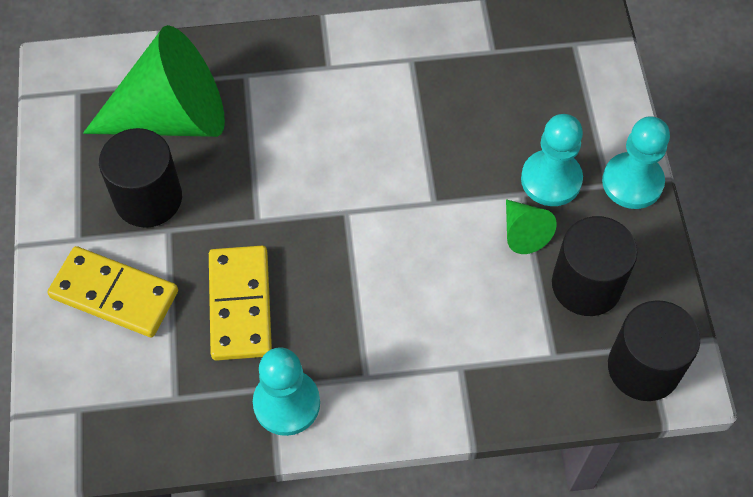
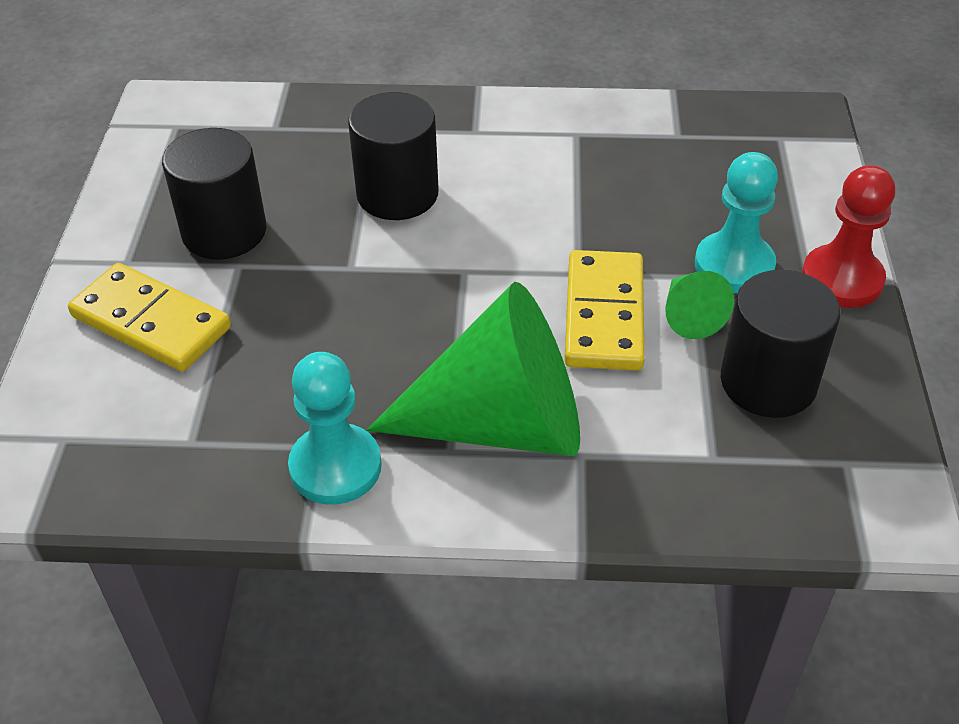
camera: 10 degrees right, 15 degrees down
green cone [83,25,225,137] -> green cone moved to [367,282,580,456]
yellow domino [209,246,272,361] -> yellow domino moved to [565,250,645,371]
turquoise pawn [602,117,670,209] -> red pawn [802,165,895,308]
black cylinder [608,300,700,401] -> black cylinder moved to [348,92,439,220]

